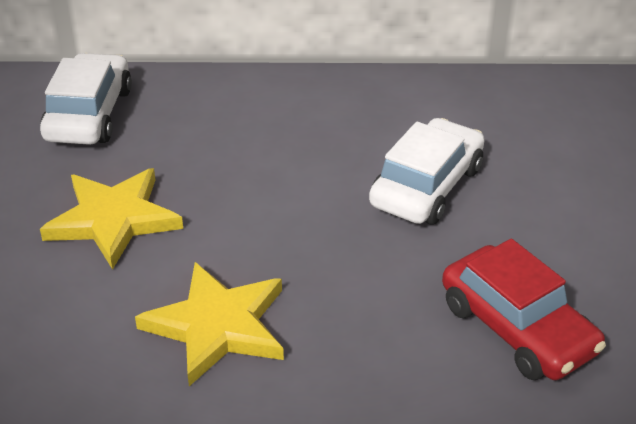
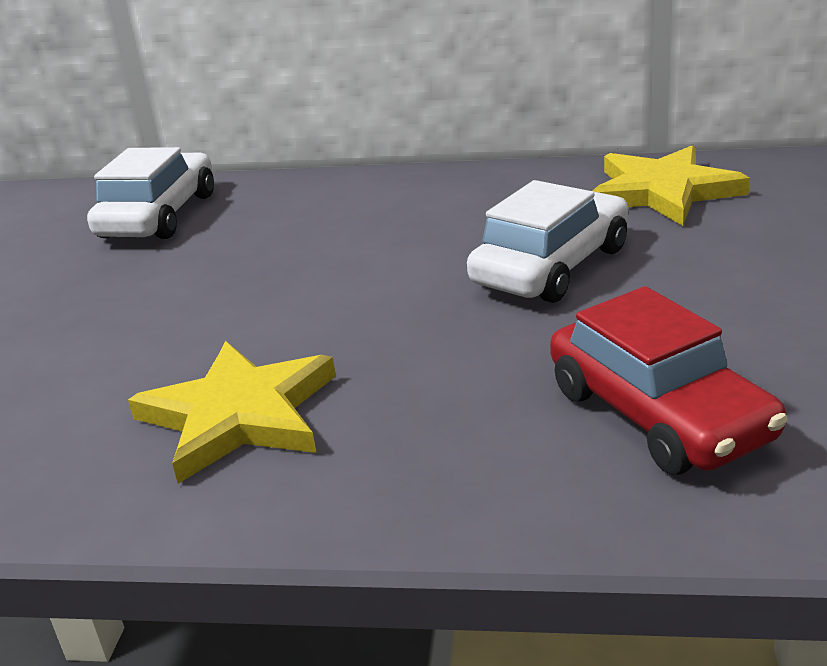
camera: 10 degrees right, 10 degrees down
yellow star [40,168,183,270] -> yellow star moved to [593,145,750,226]

